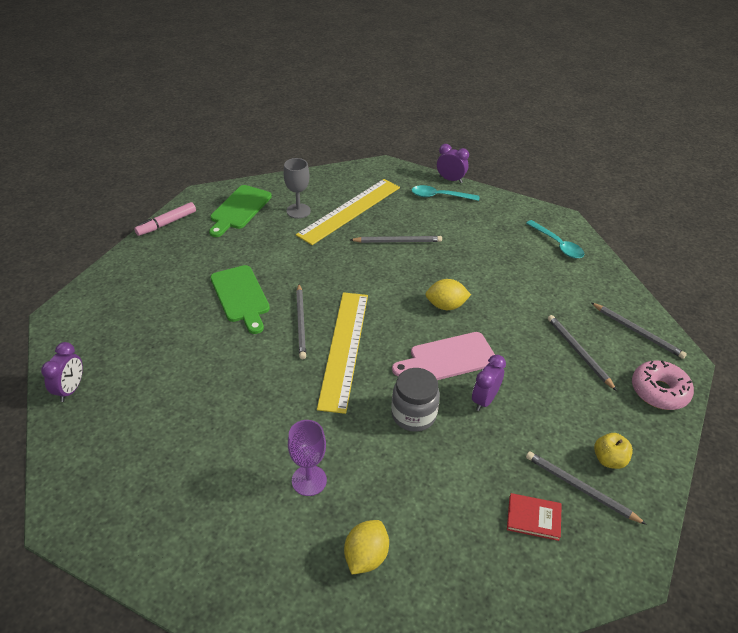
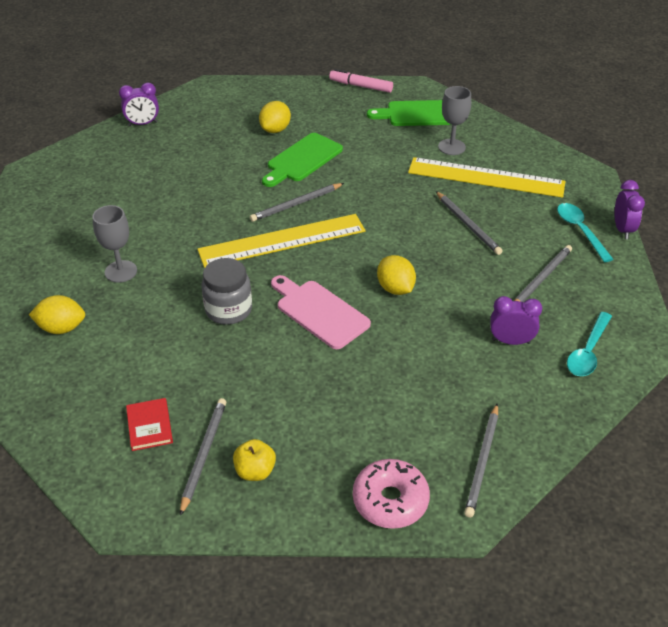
camera: 65 degrees right, 0 degrees up
purple goblet [288,420,327,496] -> grey goblet [92,205,137,283]
purple clock [472,355,506,411] -> purple clock moved to [490,296,542,345]
grey pencil [548,315,617,391] -> grey pencil moved to [514,245,572,302]
none -> yellow lemon [259,101,291,133]

